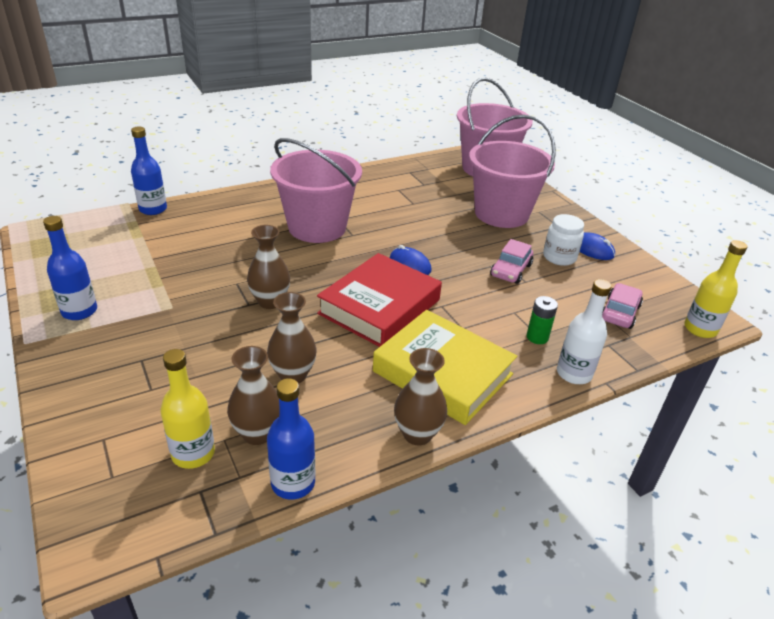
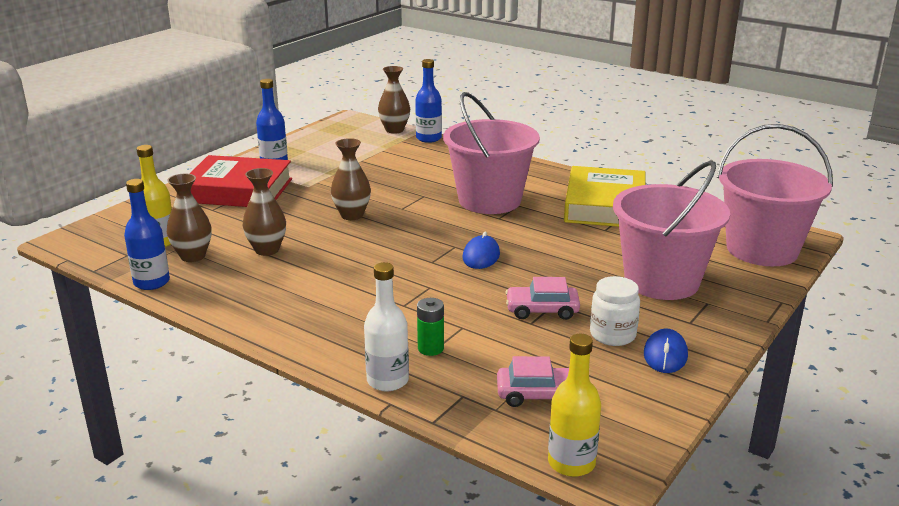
camera: 65 degrees right, 10 degrees down
red book [317,253,442,347] -> red book moved to [190,155,292,207]
yellow book [373,310,517,425] -> yellow book moved to [564,166,645,227]
brown vase [394,348,447,445] -> brown vase moved to [378,66,410,134]

